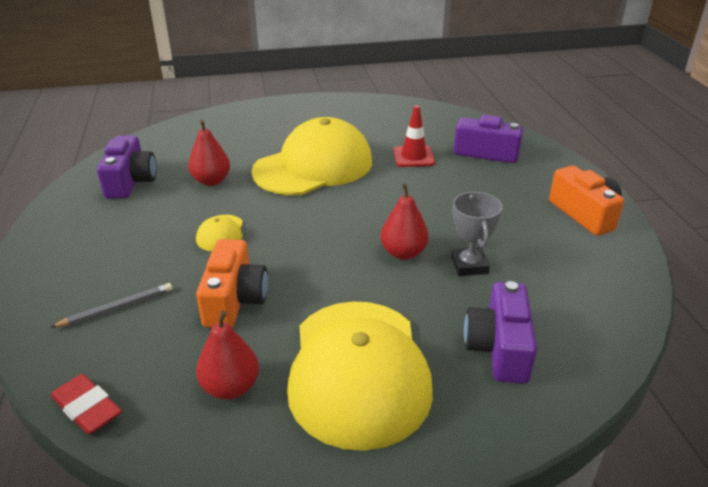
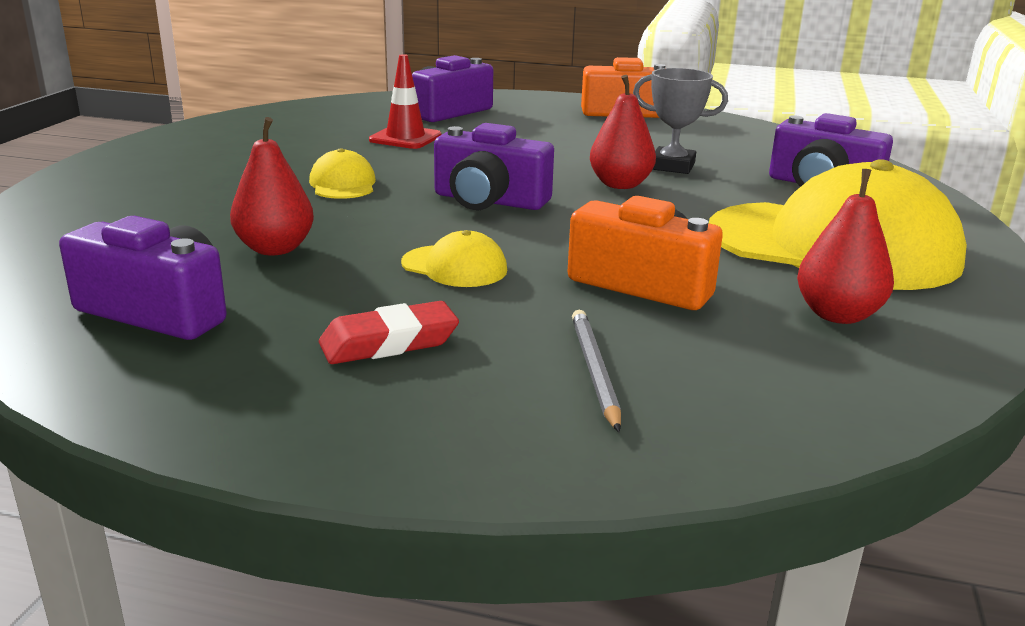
camera: 65 degrees left, 10 degrees down
red eraser [51,374,122,434] -> red eraser moved to [319,301,459,364]
yellow cap [251,117,372,195] -> yellow cap [309,148,376,199], size x0.41
none -> purple camera [434,123,554,210]

